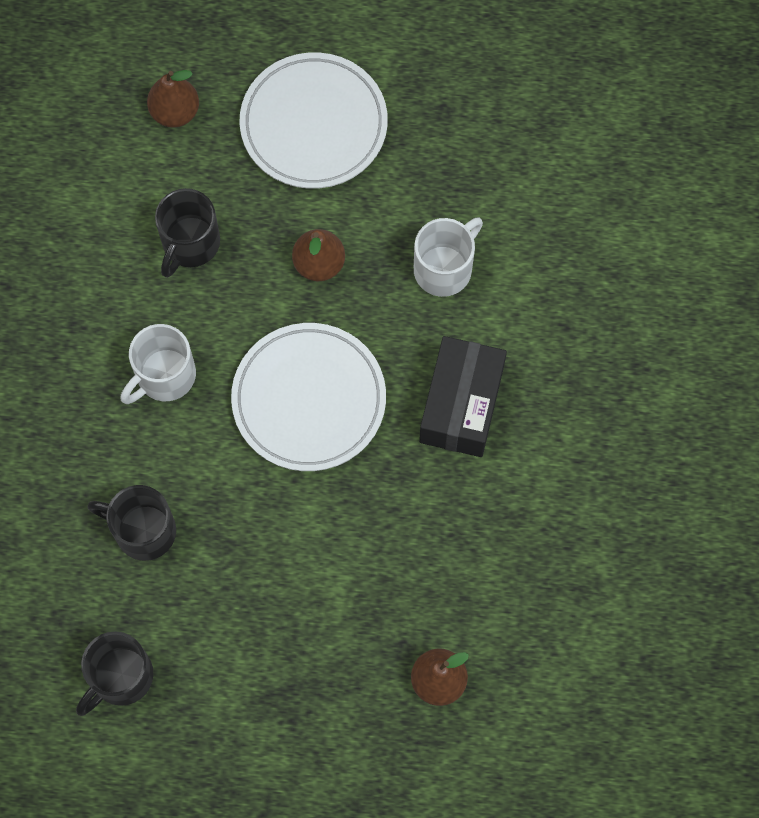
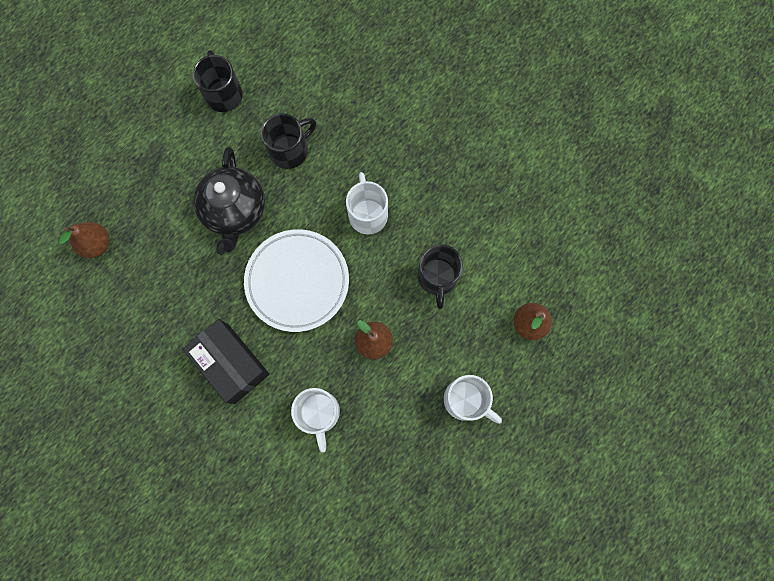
camera: 125 degrees right, 5 degrees up
black mug [155,188,220,278] -> black mug turned 150 degrees counterclockwise [418,244,463,309]
white plate [240,52,388,189] -> white mug [444,375,502,424]
none -> black teapot [193,147,265,255]

